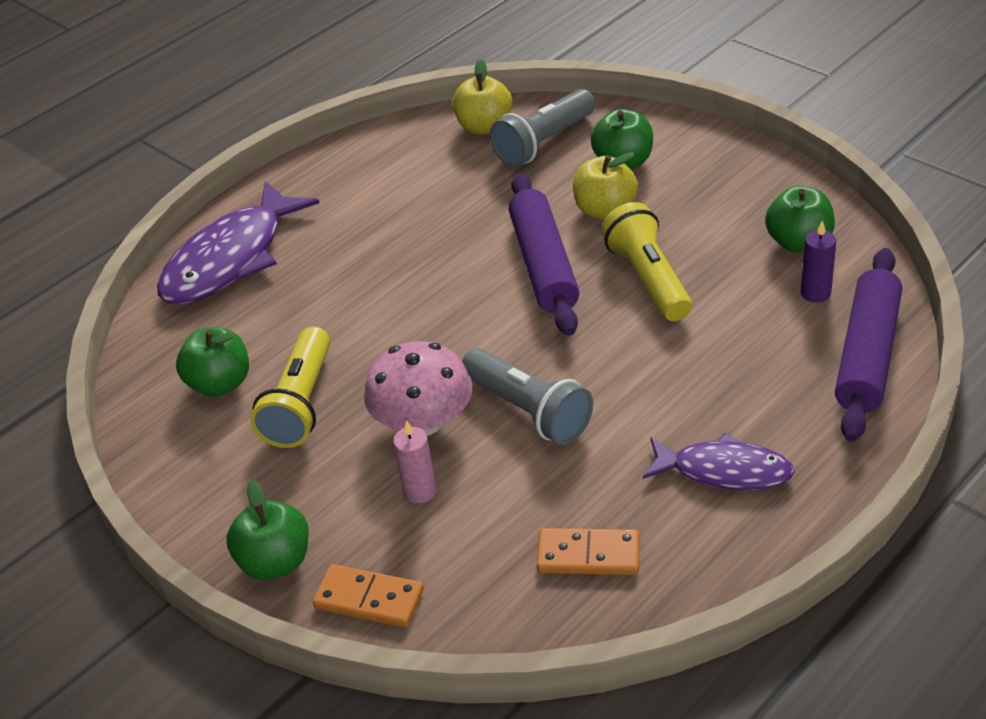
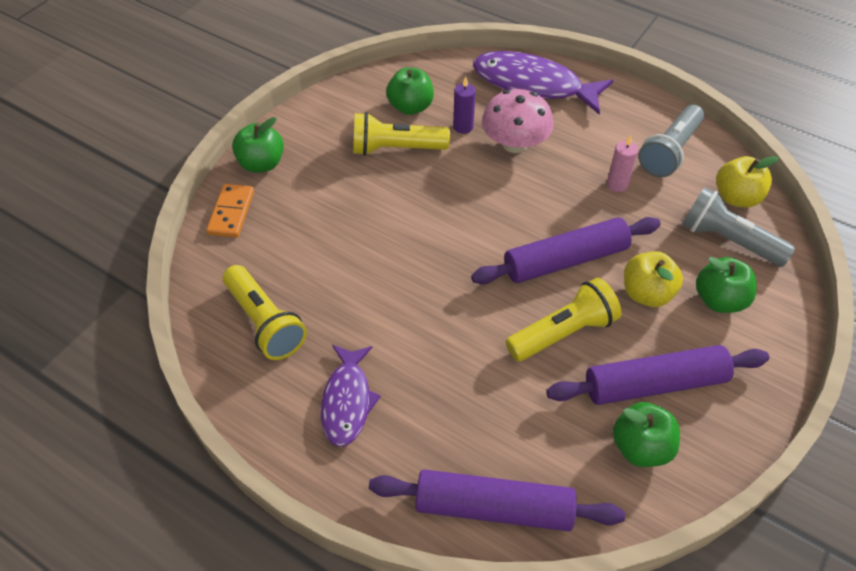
camera: 75 degrees right, 10 degrees up
pink mushroom [364,341,473,436] -> pink mushroom moved to [482,89,554,153]
pink candle [393,420,436,503] -> pink candle moved to [607,135,638,192]
grey flashlight [462,348,593,445] -> grey flashlight moved to [638,105,704,177]
orange domino [537,528,640,575] -> yellow flashlight [223,265,307,360]
purple candle [801,220,836,303] -> purple candle moved to [453,77,476,134]
none -> purple rolling pin [546,345,769,405]

